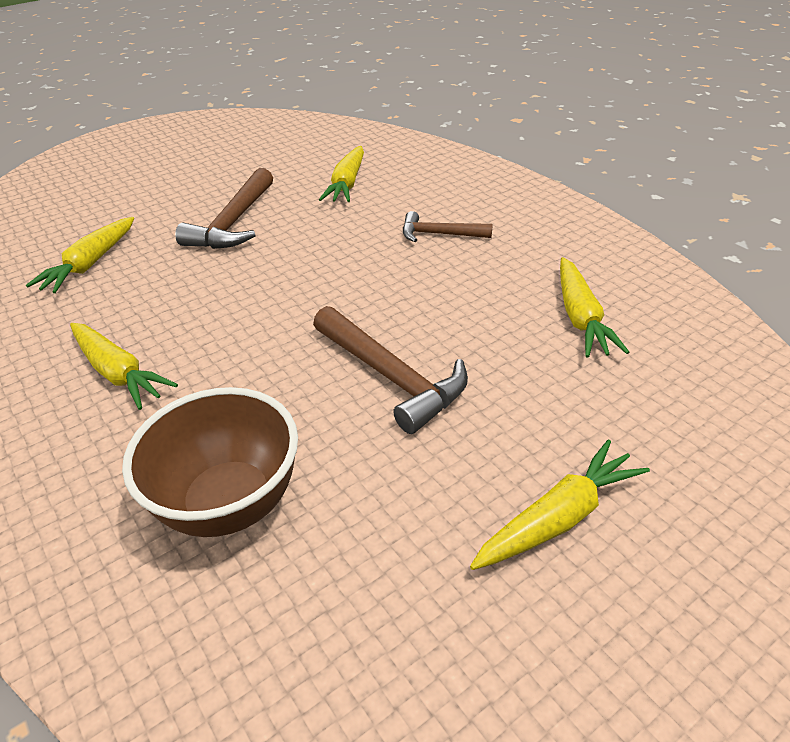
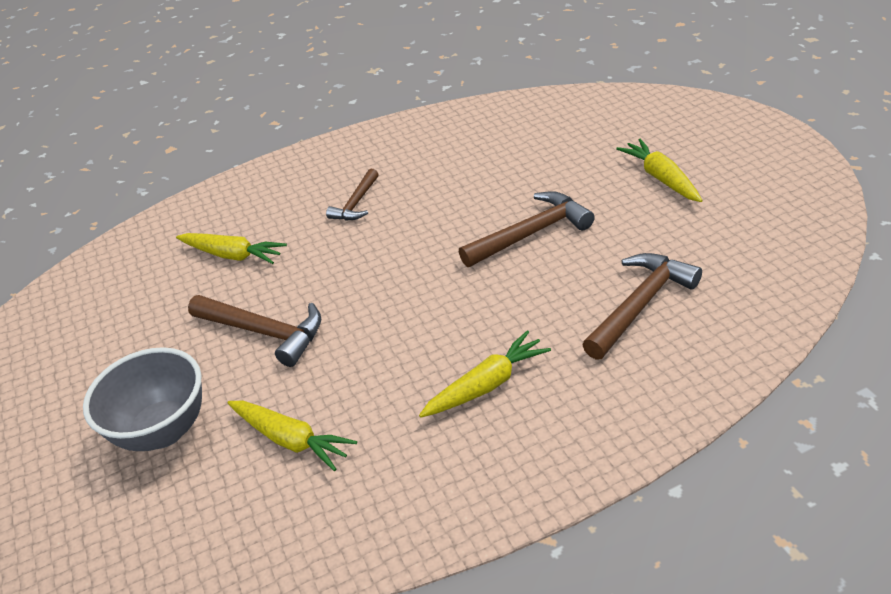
camera: 75 degrees left, 0 degrees up
brown bowl [122,387,298,537] -> brown hammer [582,253,702,360]
yellow carrot [560,257,629,357] -> none
none -> grey bowl [83,347,202,451]

